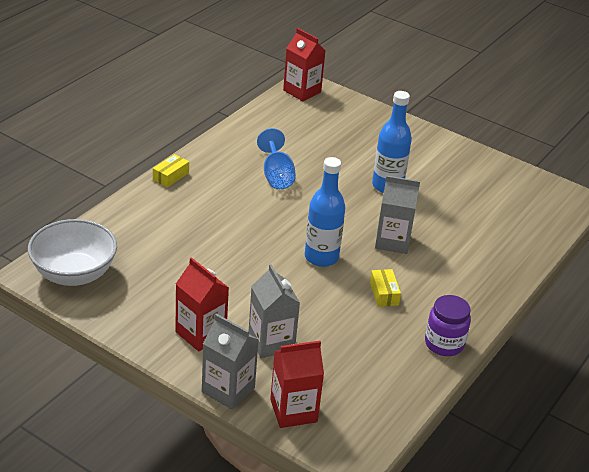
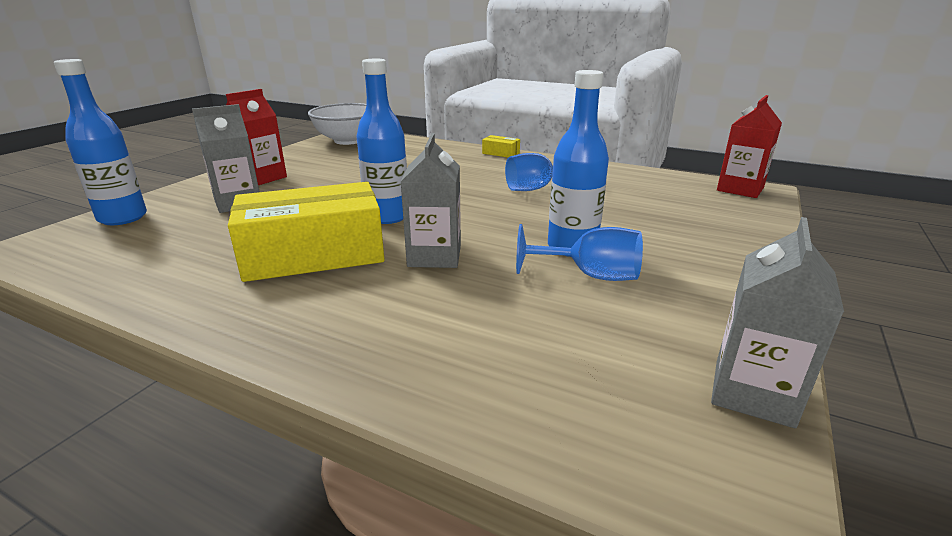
camera: 85 degrees right, 10 degrees down
grey carton [202,314,259,409] -> grey carton moved to [711,217,844,428]
red carton [270,341,324,428] -> blue bottle [54,59,147,225]
yellow box [370,269,401,307] -> yellow box [228,182,385,282], size x2.49
purple jar [425,295,471,356] -> none
none -> blue goblet [516,224,643,281]

